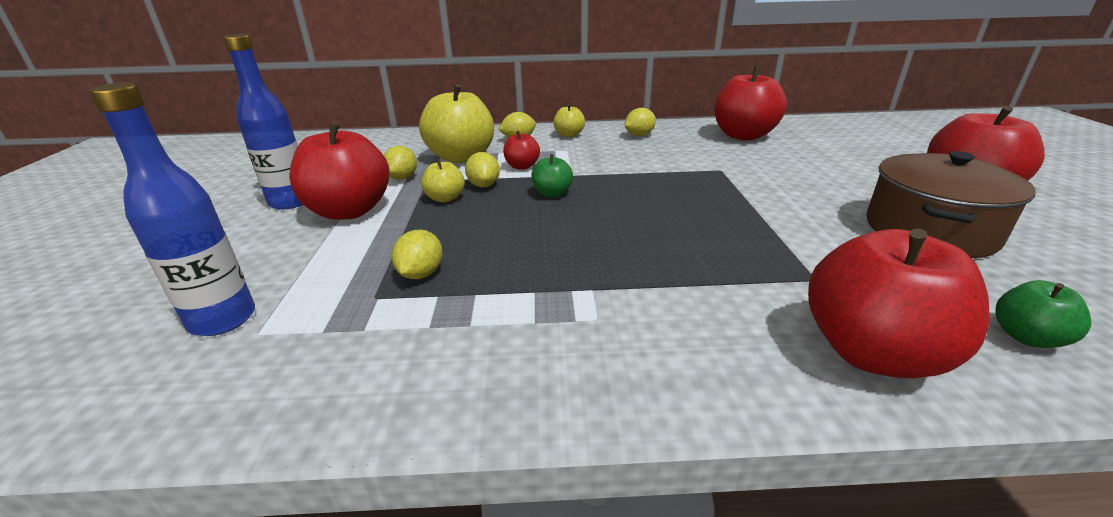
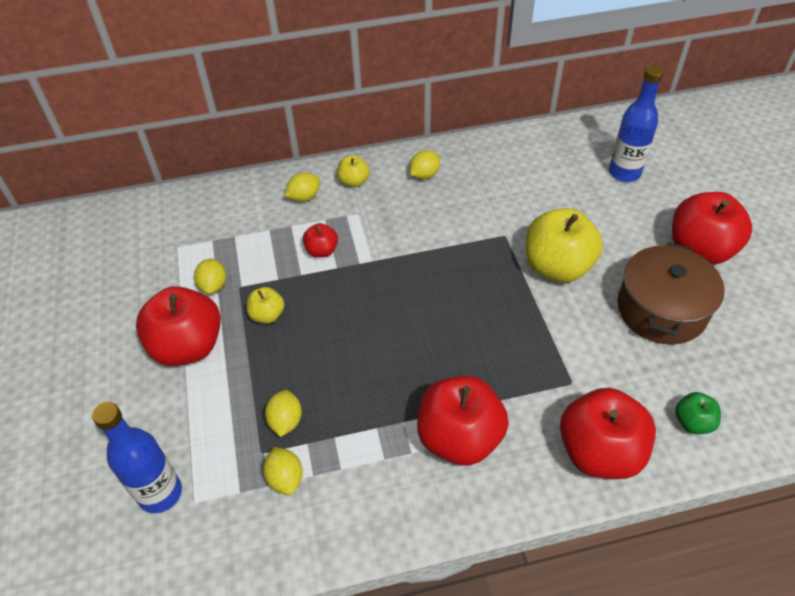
camera: 10 degrees left, 20 degrees up
blue bottle [223,34,303,210] -> blue bottle moved to [609,65,664,182]
yellow apple [419,84,494,163] -> yellow apple moved to [526,208,603,282]
yellow lemon [465,152,500,187] -> yellow lemon moved to [263,447,303,495]
green apple [532,154,573,198] -> none
red apple [714,66,787,140] -> red apple moved to [417,376,509,466]

